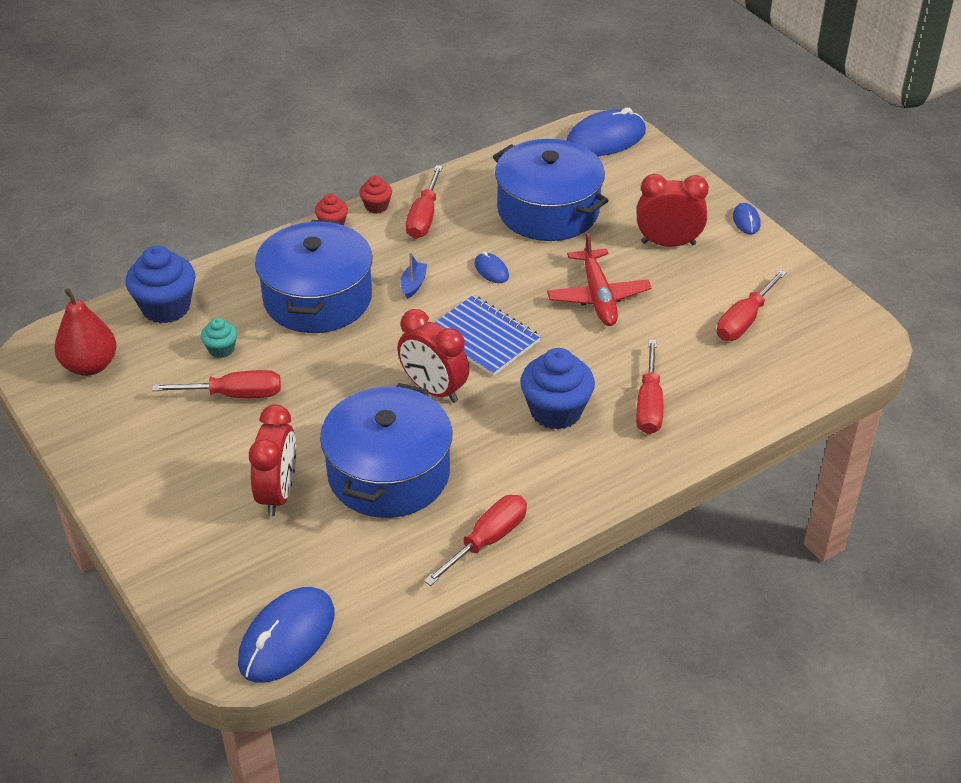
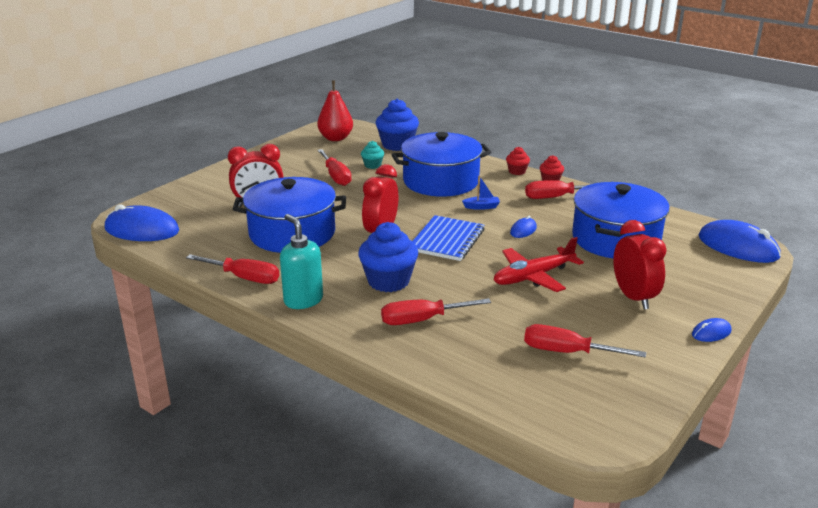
camera: 70 degrees right, 15 degrees down
none -> turquoise soap dispenser [280,214,323,309]

